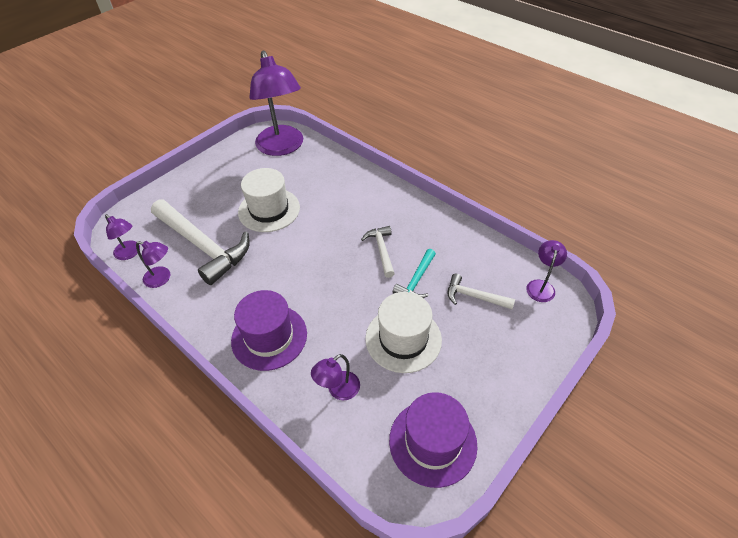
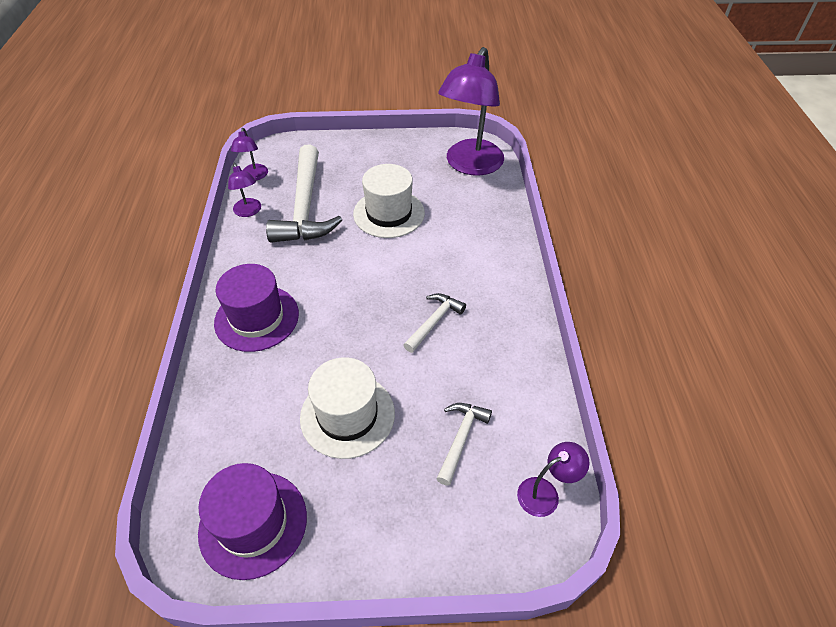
camera: 45 degrees right, 0 degrees up
purple lamp [311,354,360,400] -> none
turquoise hammer [393,249,436,298] -> none
white hammer [447,274,515,309] -> white hammer turned 45 degrees clockwise [436,403,492,486]

